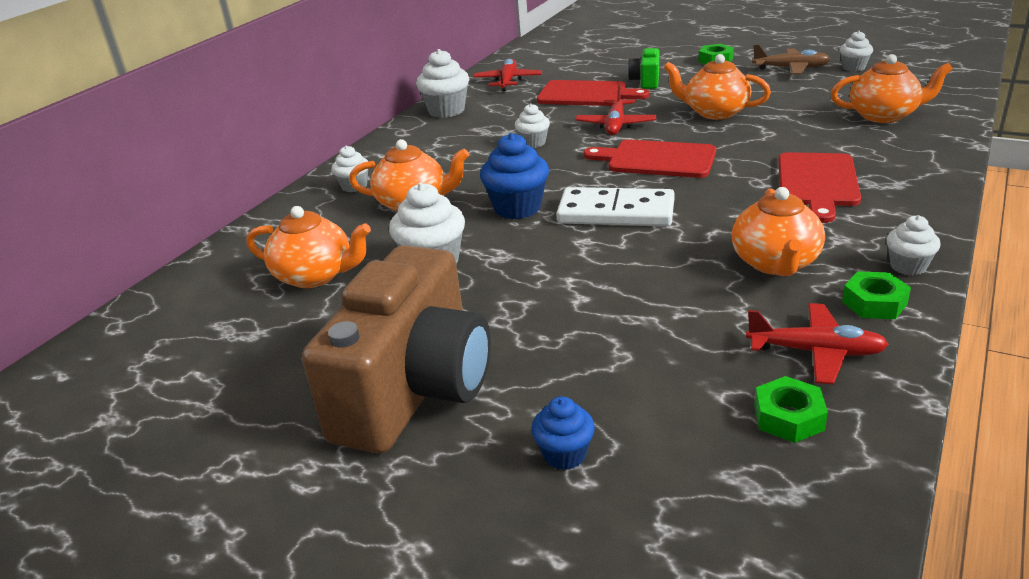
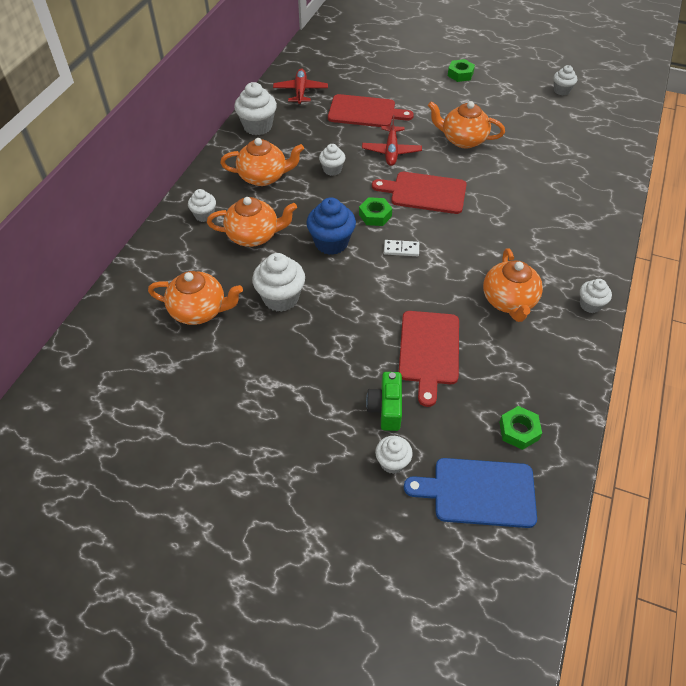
camera: 10 degrees left, 20 degrees up
brown camera [302,245,491,453] -> none
blue cupcake [531,396,595,470] -> white cupcake [375,436,413,474]
white domino [556,187,675,226] -> white domino [384,240,419,256], size x0.45
green camera [628,46,659,89] -> green camera moved to [366,372,402,431]
red plane [746,303,889,385] -> none
brown plane [752,44,830,74] -> none
red cutting board [778,152,861,223] -> red cutting board moved to [399,311,459,407]
orange teapot [831,54,953,123] -> orange teapot moved to [220,138,304,186]
green nut [842,271,911,319] -> green nut moved to [359,197,392,226]
none -> blue cutting board [404,458,537,528]

